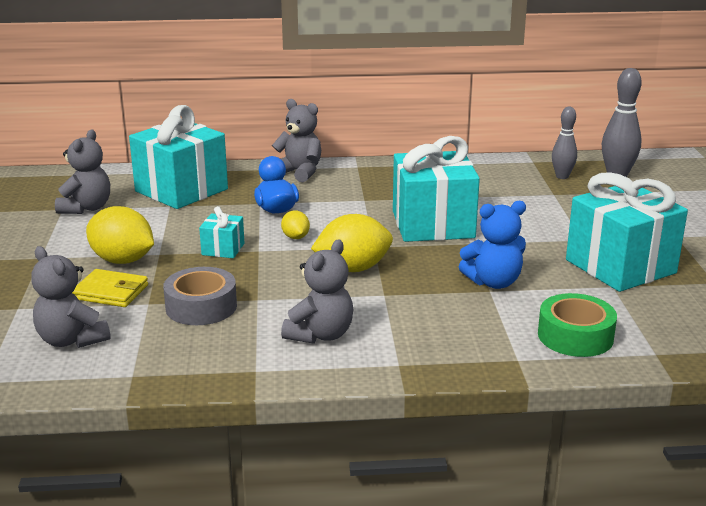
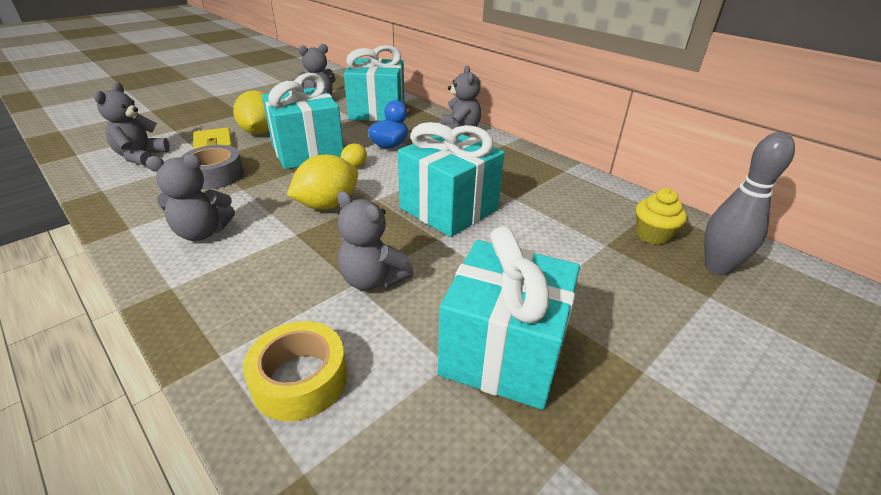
camera: 50 degrees right, 10 degrees up
turquoise gift [199,206,244,258] -> turquoise gift [262,73,344,169], size x2.21
yellow lemon [311,214,393,272] -> yellow lemon turned 75 degrees counterclockwise [287,154,358,210]
blue teddy bear [459,201,526,289] -> grey teddy bear [337,191,414,291]
green tape [538,293,617,357] -> yellow tape [243,321,347,421]
grey bowling pin [552,107,577,179] -> yellow cupcake [636,188,687,245]

